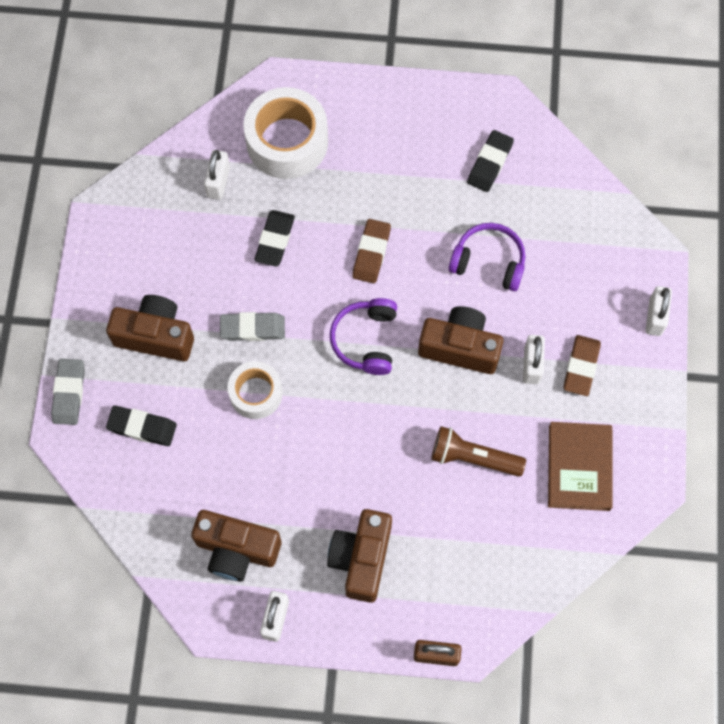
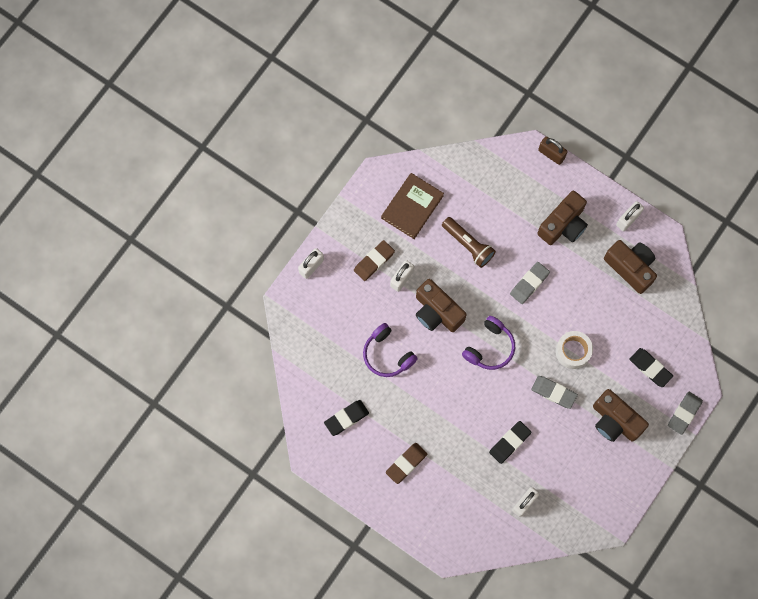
camera: 150 degrees left, 5 degrees up
white tape [243,87,328,179] -> none
brown eraser [352,219,391,283] -> brown eraser moved to [386,443,427,484]
none -> grey eraser [510,262,550,304]

